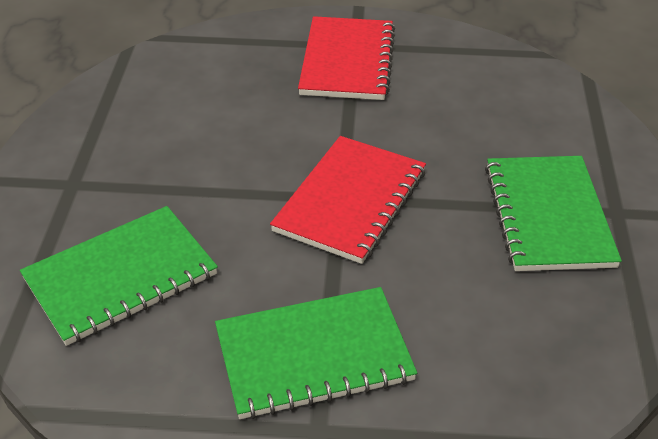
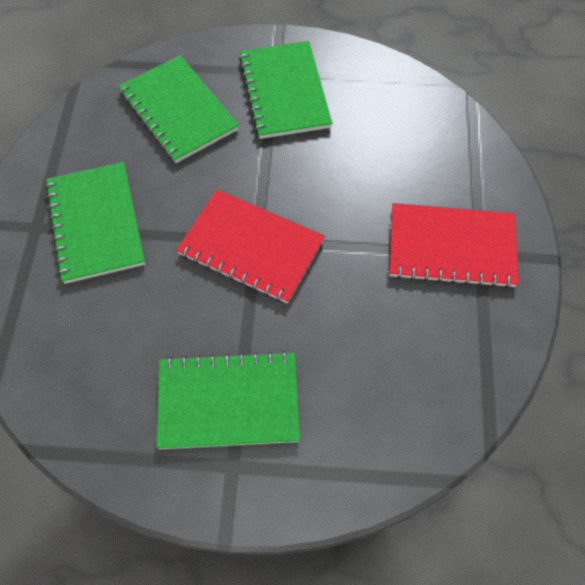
camera: 90 degrees right, 20 degrees up
none -> green notebook [239,41,332,139]

